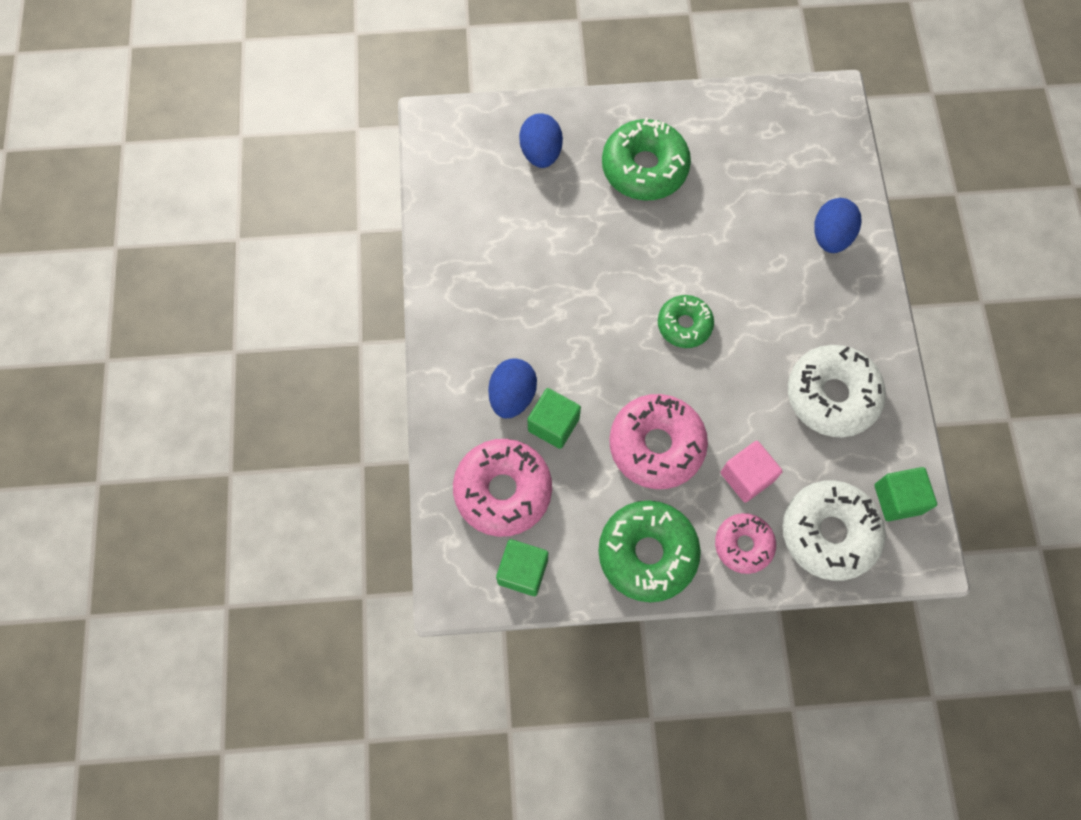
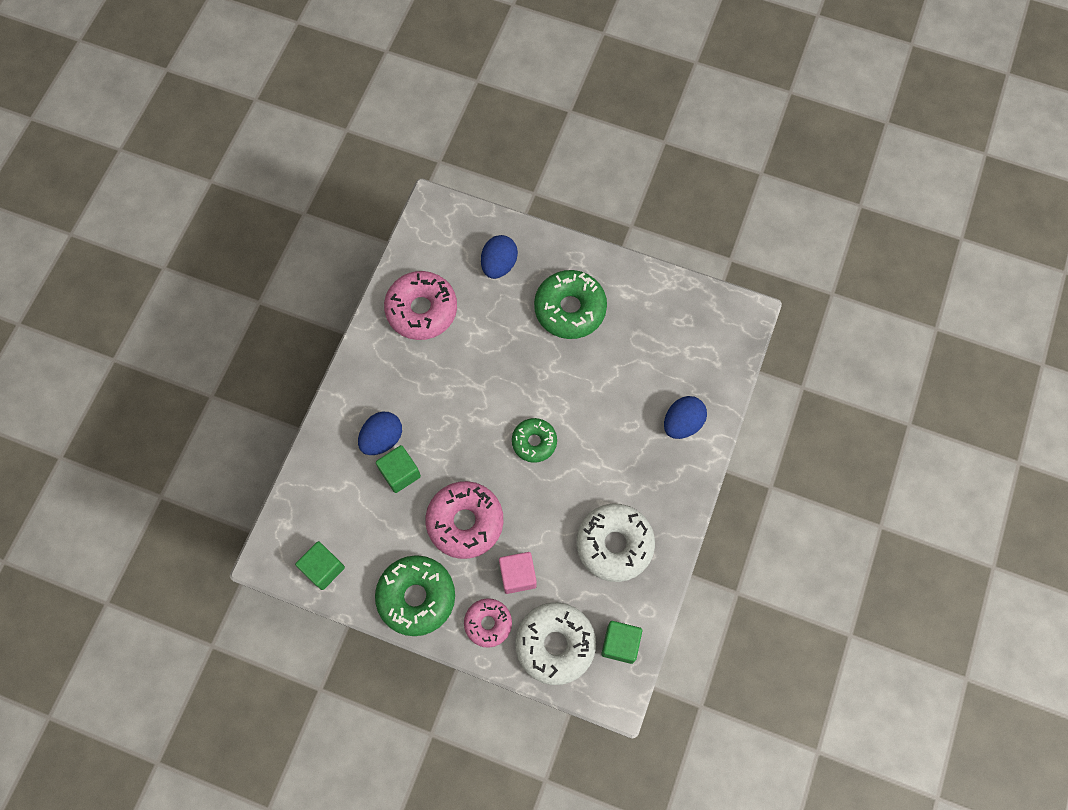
camera: 25 degrees right, 0 degrees up
pink donut [453,439,552,537] -> pink donut moved to [384,271,457,340]

